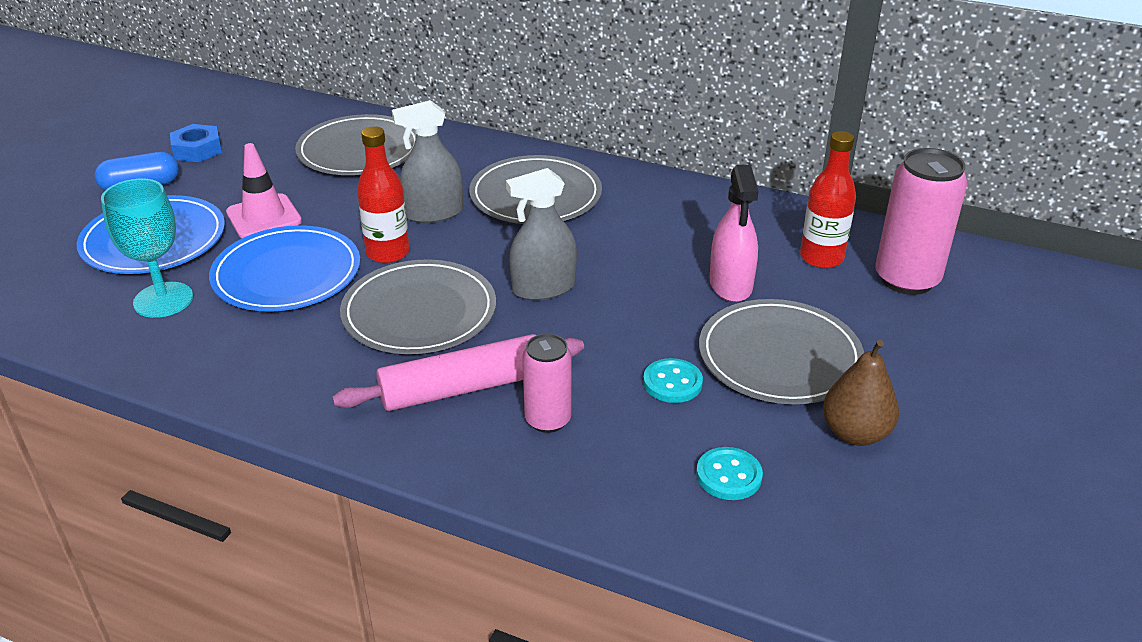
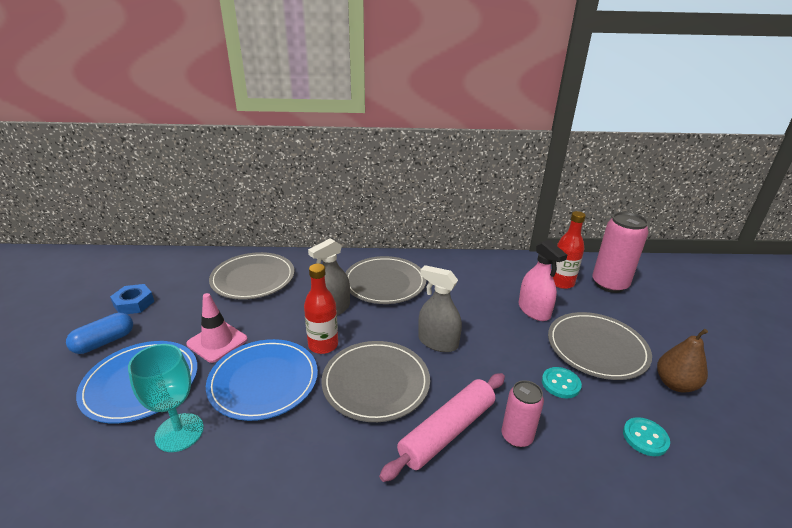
camera: 25 degrees left, 5 degrees down
grey spray bottle [506,168,577,301] -> grey spray bottle turned 75 degrees clockwise [418,265,462,352]

